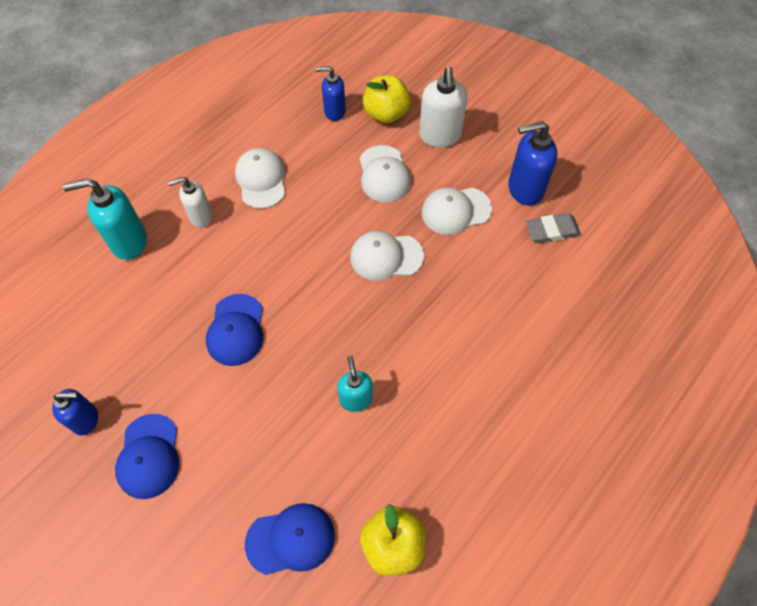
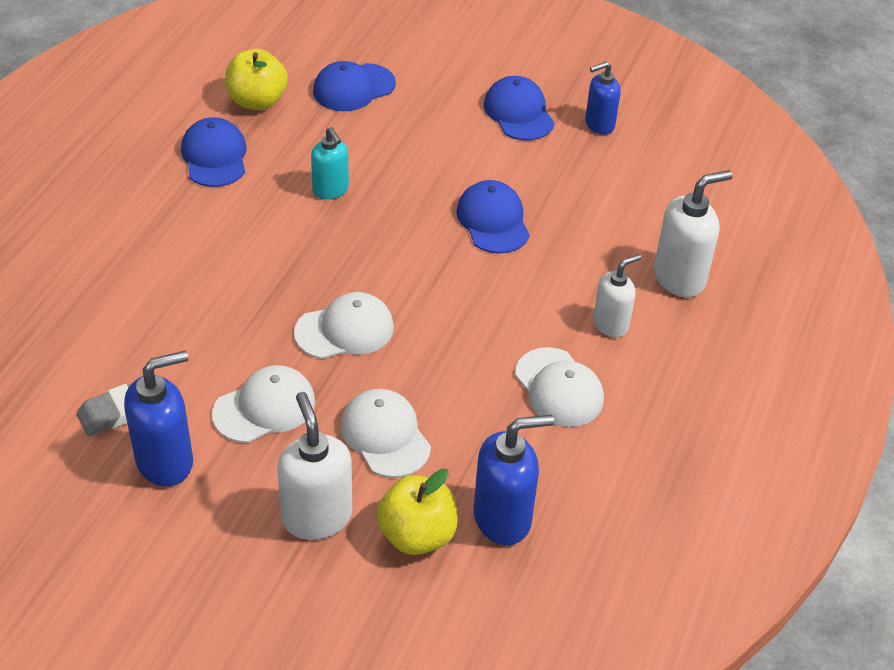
camera: 160 degrees right, 15 degrees down
turquoise soap dispenser [63,178,147,260] -> white soap dispenser [654,170,733,297]
blue soap dispenser [315,66,346,121] -> blue soap dispenser [474,415,554,545], size x1.55
none -> blue cap [181,117,246,187]

